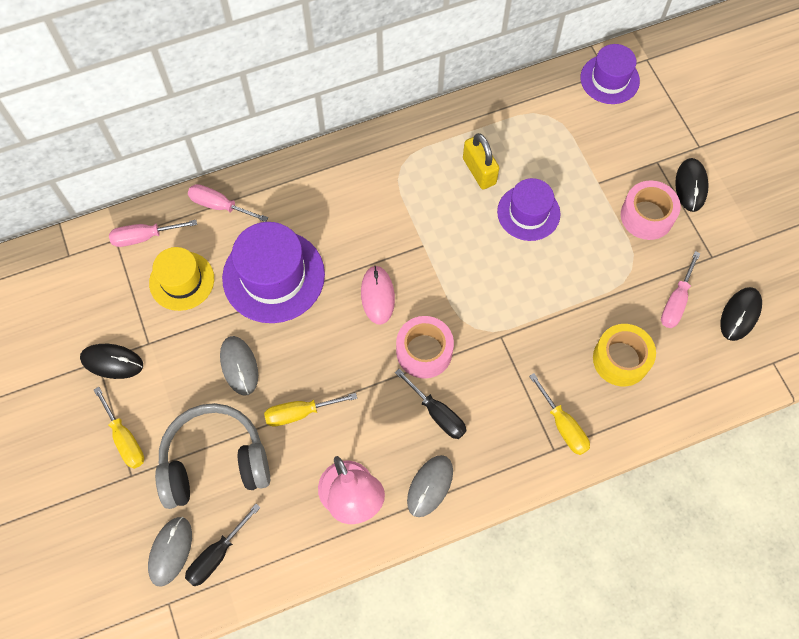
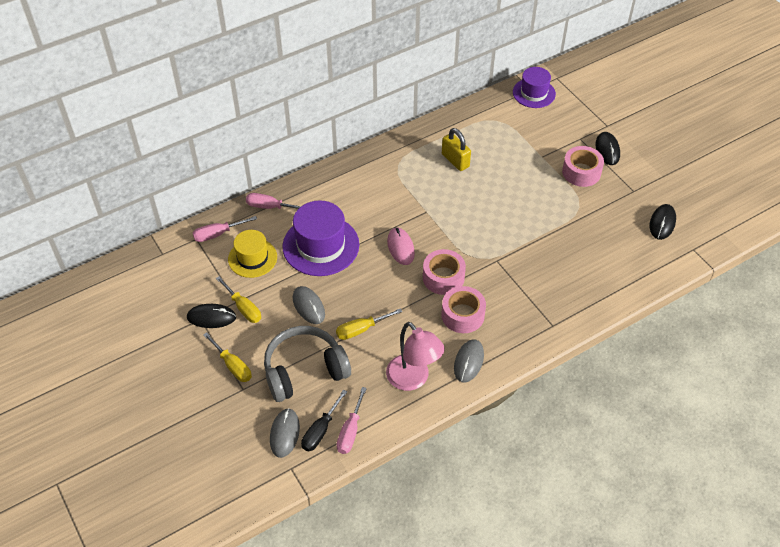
camera: 10 degrees left, 15 degrees down
black screwdriver [395,369,466,439] -> pink tape [441,286,486,333]
purple hat [497,178,561,241] -> none
yellow screwdriver [529,373,590,455] -> yellow screwdriver moved to [216,276,261,323]
yellow tape [593,324,656,386] -> none
pink screwdriver [661,251,701,328] -> pink screwdriver moved to [337,387,367,454]

